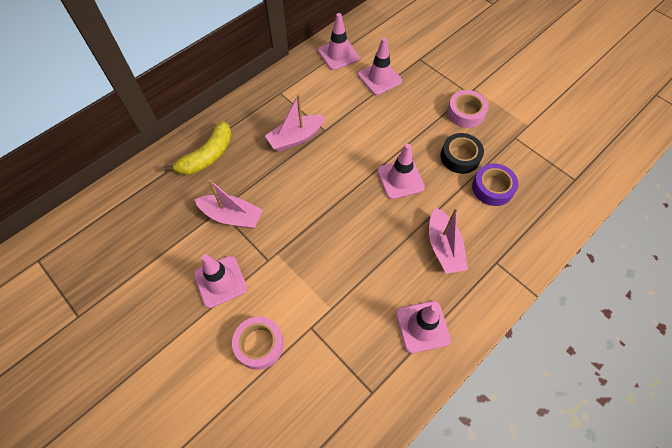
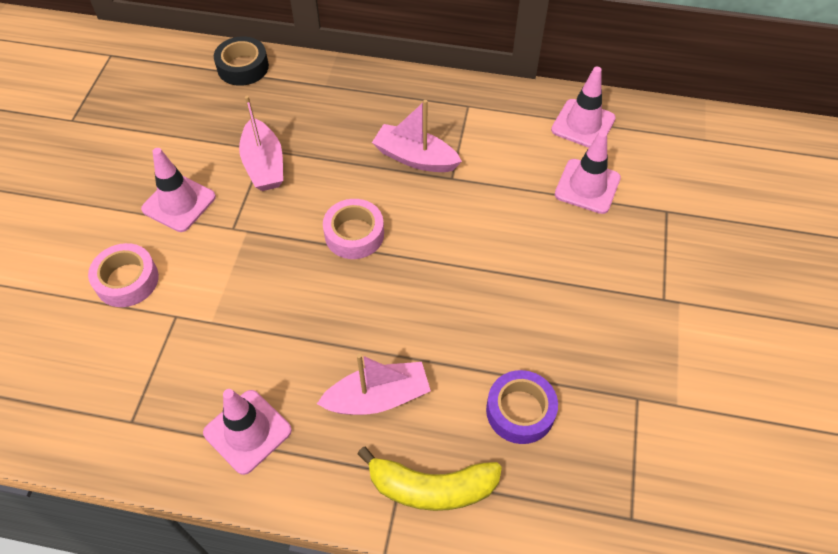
camera: 55 degrees right, 5 degrees down
yellow banana [164,121,232,175] -> yellow banana moved to [357,447,502,511]
pink traffic cone [377,144,425,199] -> none
pink boat [429,207,468,274] -> pink boat turned 150 degrees counterclockwise [317,353,431,415]
black tape [440,133,484,174] -> black tape moved to [214,36,269,86]
pink tape [447,90,488,128] -> pink tape moved to [323,199,384,259]

